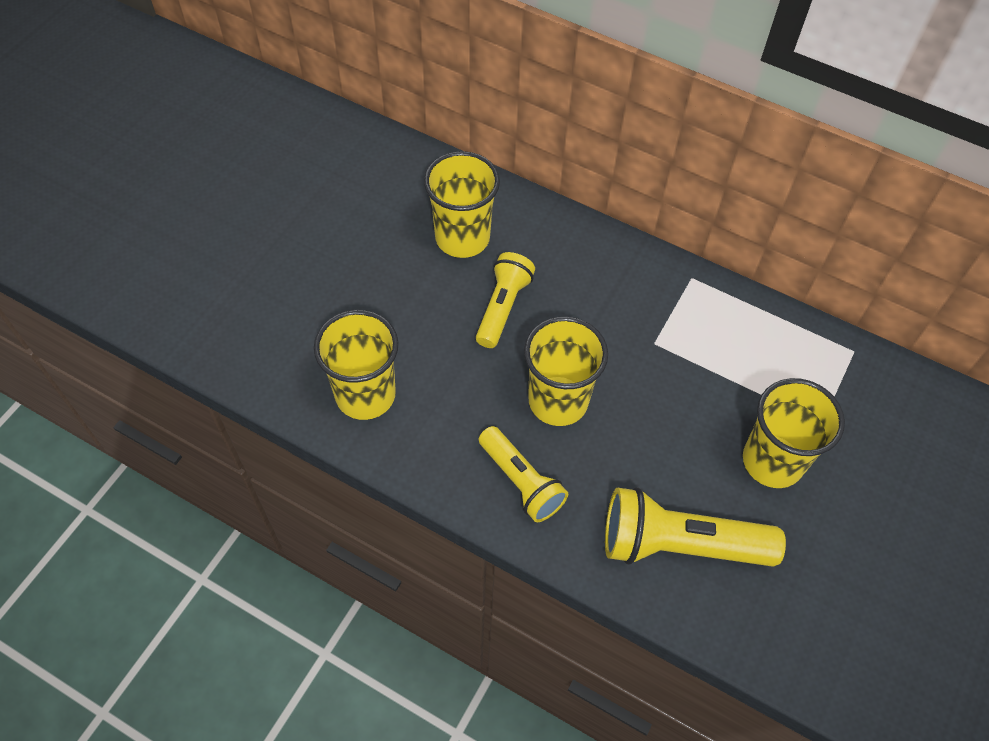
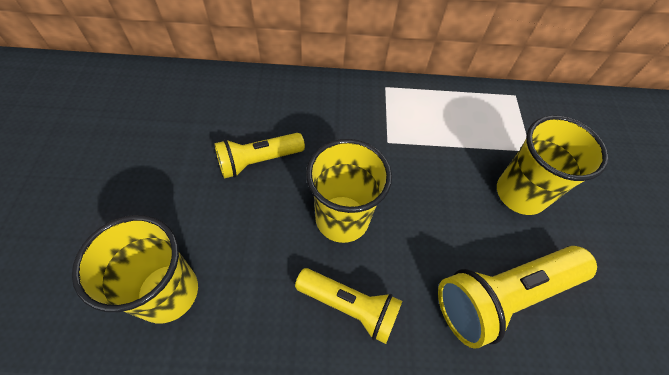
camera: 30 degrees left, 0 degrees up
yellow cup [424,151,500,258] -> none
yellow flashlight [476,252,535,348] -> yellow flashlight turned 105 degrees counterclockwise [214,133,305,179]

